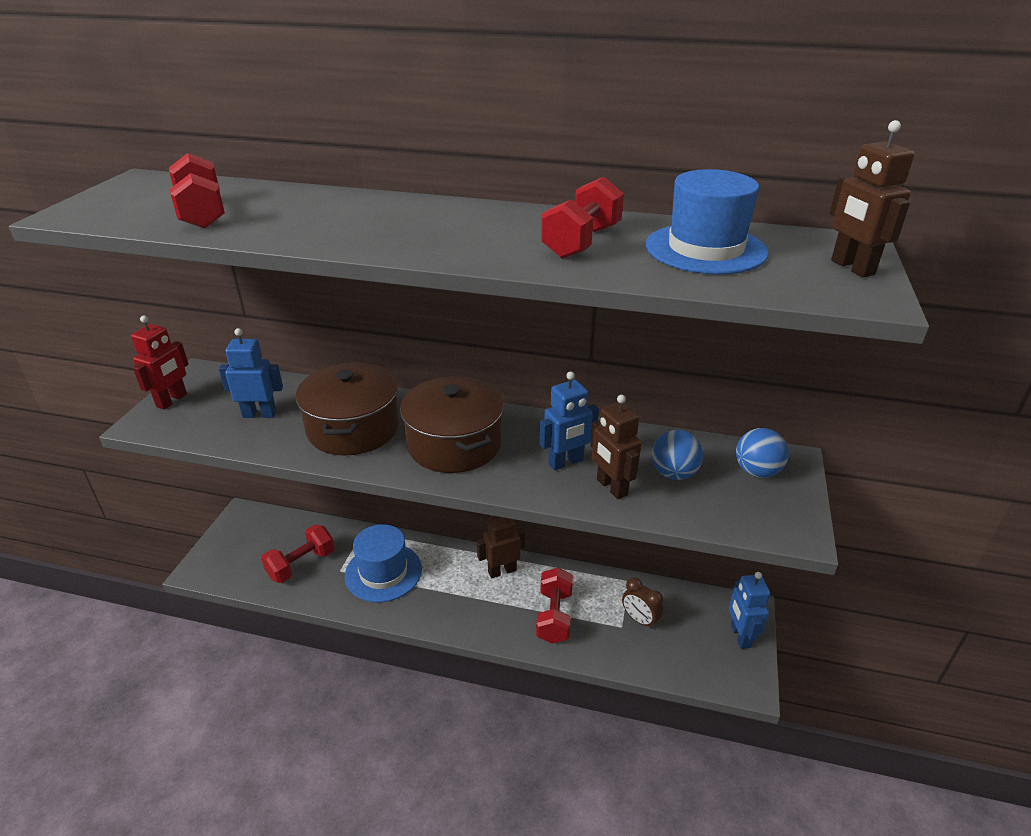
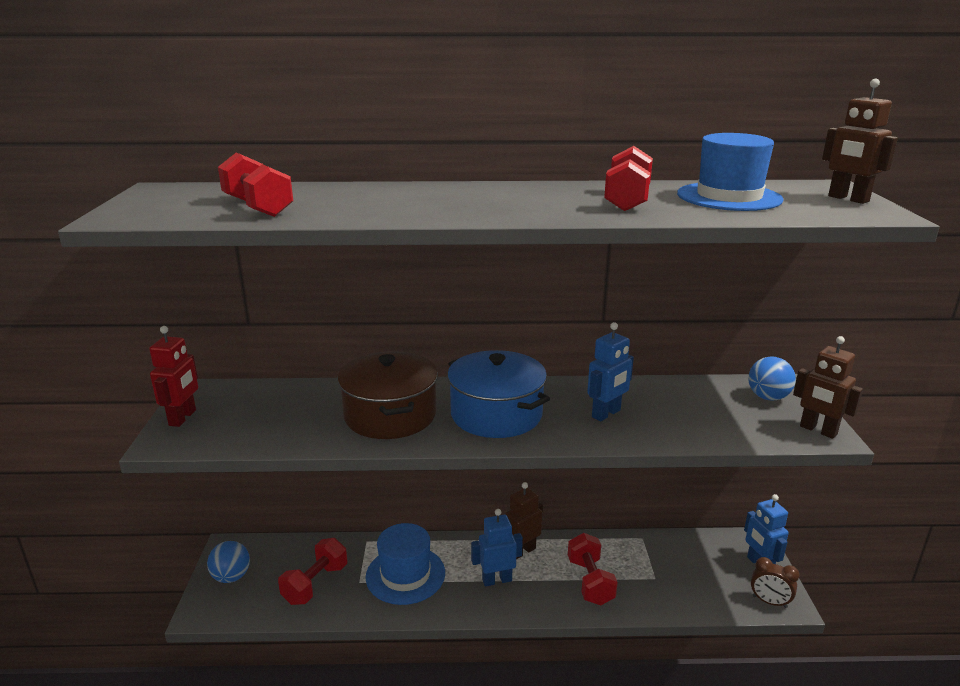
camera: 15 degrees left, 10 degrees down
blue robot [219,328,283,418] -> blue robot moved to [471,509,523,587]
brown pot [400,376,504,473] -> blue pot [447,350,550,438]
brown robot [590,395,642,499] -> brown robot moved to [793,336,863,439]
brown clock [622,578,663,629] -> brown clock moved to [751,557,800,608]
blue ball [652,430,703,480] -> blue ball moved to [207,541,250,583]

